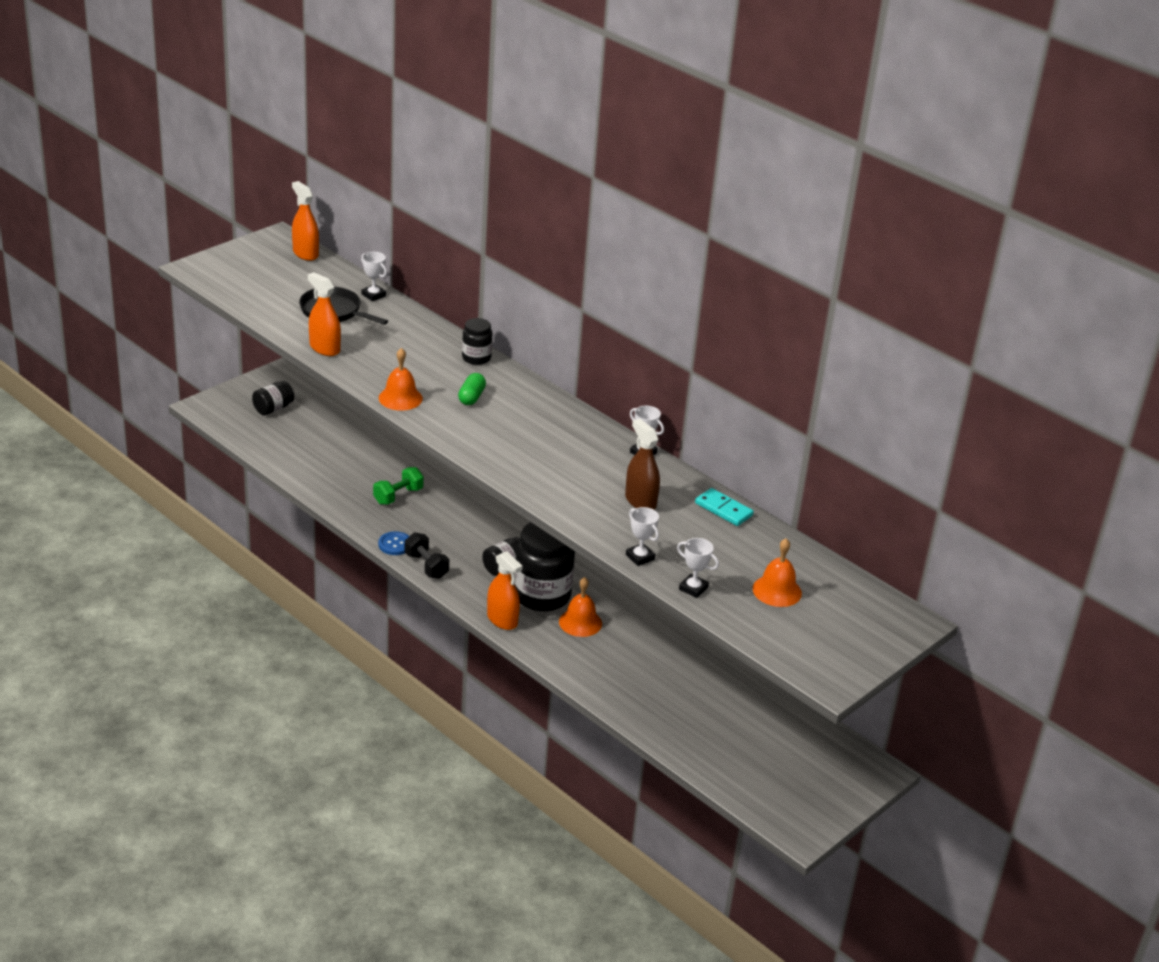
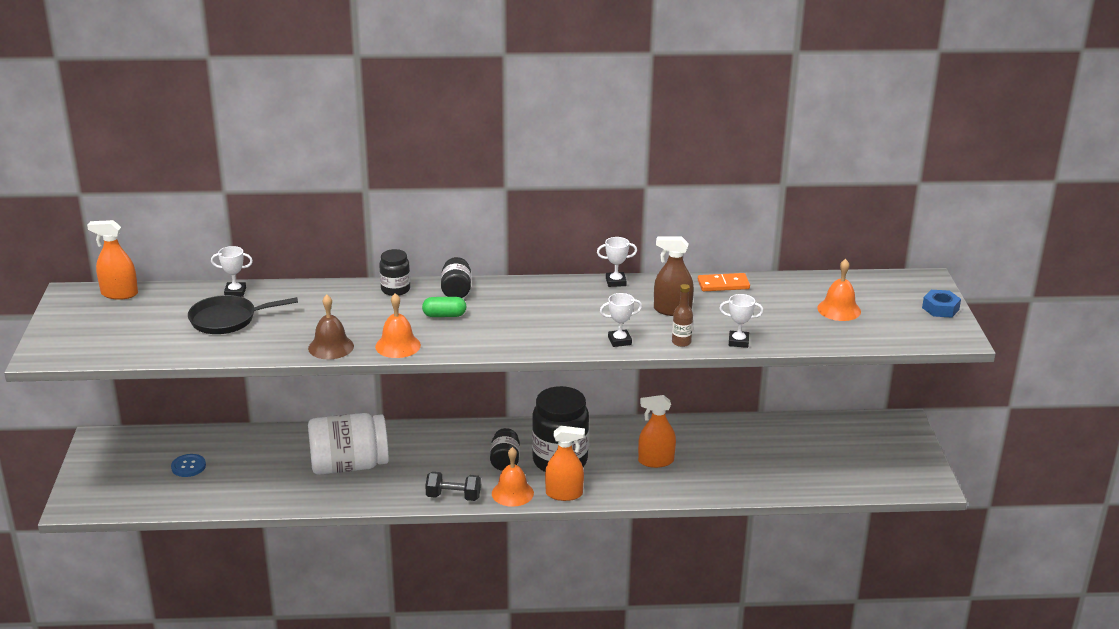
camera: 45 degrees left, 5 degrees down
black jar [252,381,294,415] -> black jar moved to [441,257,471,298]
orange spray bottle [308,272,341,356] -> orange spray bottle moved to [638,395,676,468]
green dumbbell [373,467,424,505] -> white jar [308,413,389,475]
blue button [378,531,409,555] -> blue button moved to [171,454,206,477]
green capsule [458,373,486,405] -> green capsule turned 60 degrees counterclockwise [422,297,467,317]
orange bell [559,577,602,637] -> orange bell moved to [492,447,534,507]
white trophy [677,538,719,598] -> white trophy moved to [600,293,642,347]
turquoise domino [695,488,754,526] -> orange domino [698,273,750,291]
none -> brown bell [308,295,354,359]
none -> brown bottle [672,284,693,347]
none -> blue nut [922,290,961,318]

